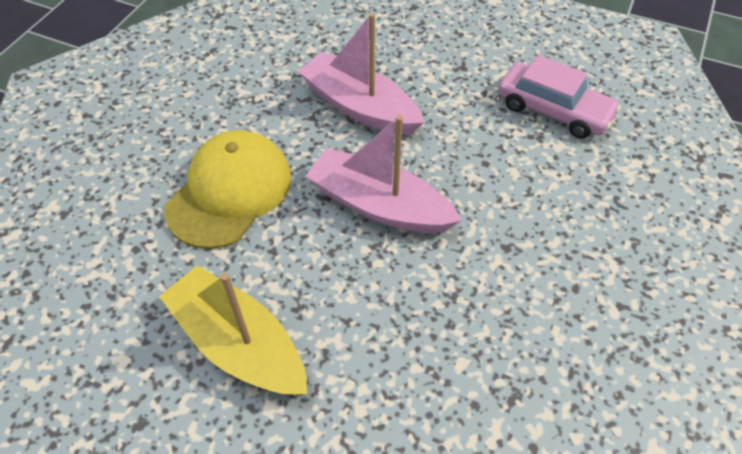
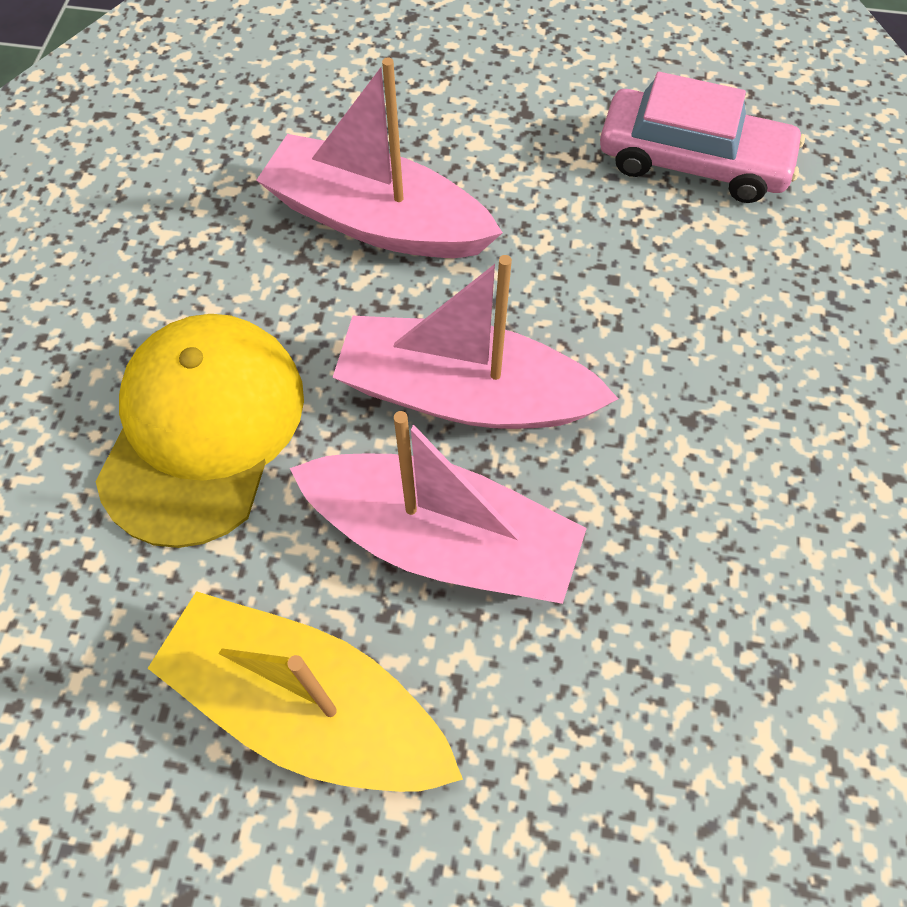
camera: 15 degrees left, 10 degrees up
none -> pink boat [290,411,587,604]

